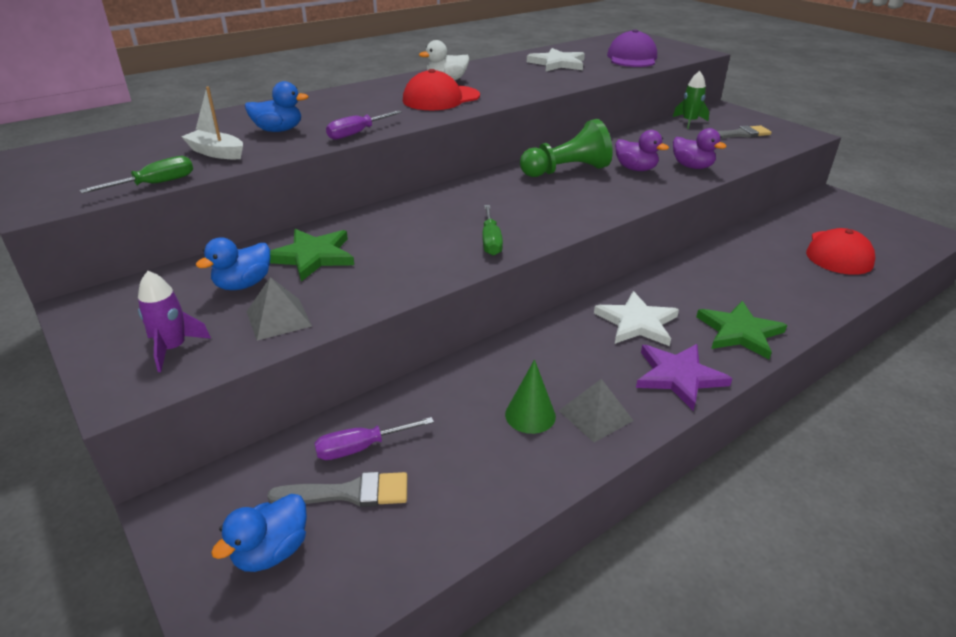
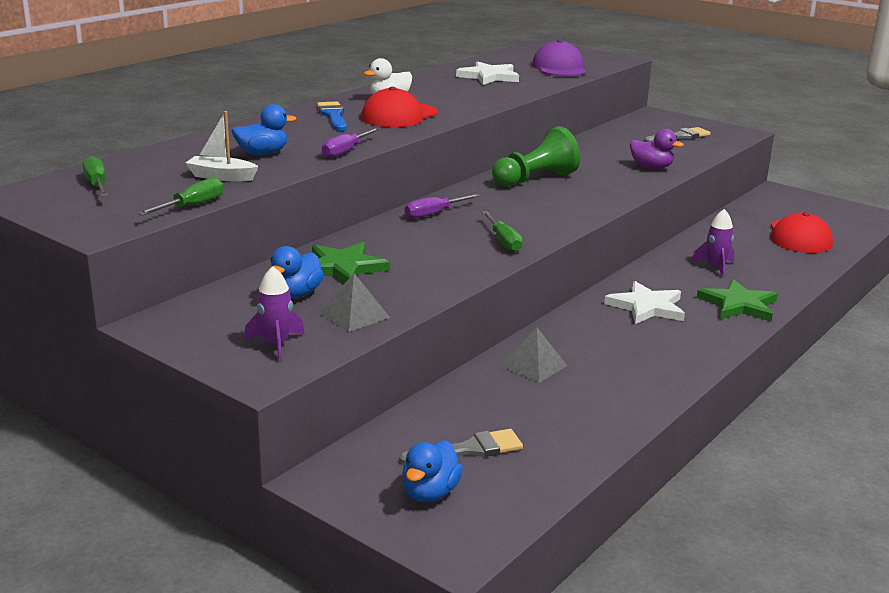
camera: 15 degrees left, 10 degrees down
purple screwdriver [314,417,434,460] -> purple screwdriver moved to [405,194,480,219]
green cone [505,359,556,434] -> none
grey pyramid [559,379,634,442] -> grey pyramid moved to [501,328,567,383]
purple duck [615,130,669,171] -> none
purple star [636,344,733,411] -> none
green rocket [673,71,709,129] -> none
none -> green screwdriver [82,156,108,197]
none -> blue brush [317,101,347,131]
none -> purple rocket [691,209,734,278]

